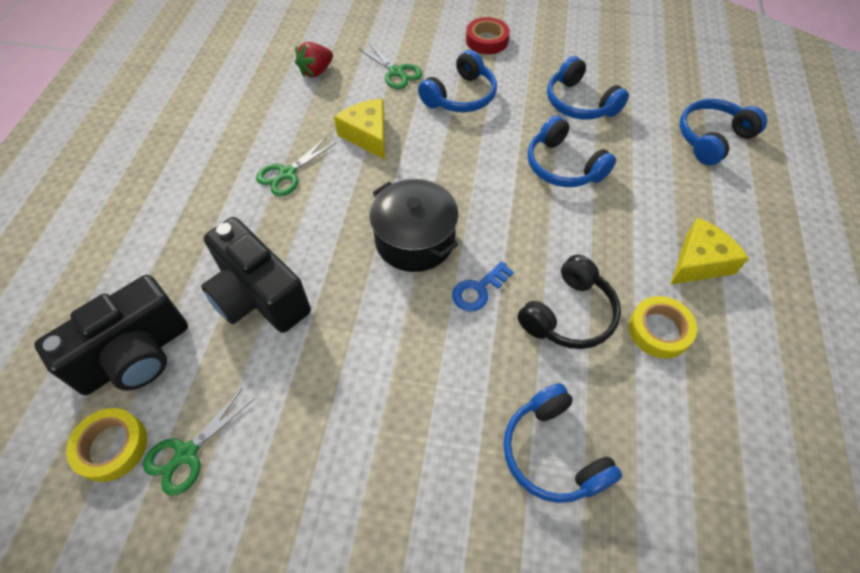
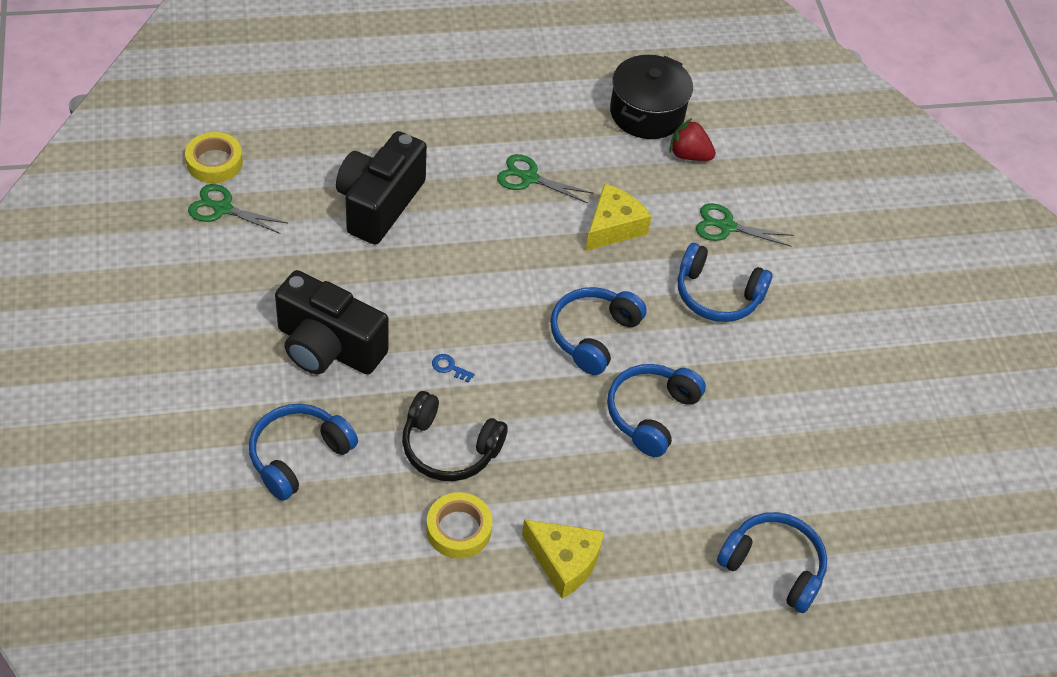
camera: 65 degrees right, 5 degrees down
black camera [34,275,188,395] -> black camera moved to [275,270,389,375]
green scissors [359,42,422,89] -> green scissors turned 75 degrees clockwise [696,203,793,247]
black pot [369,179,459,272] -> black pot moved to [610,55,693,139]
blue key [452,261,514,311] -> blue key [432,354,475,383], size x0.61
red tape [466,17,510,54] -> none
blue headphones [547,56,629,120] -> blue headphones moved to [550,287,647,375]

